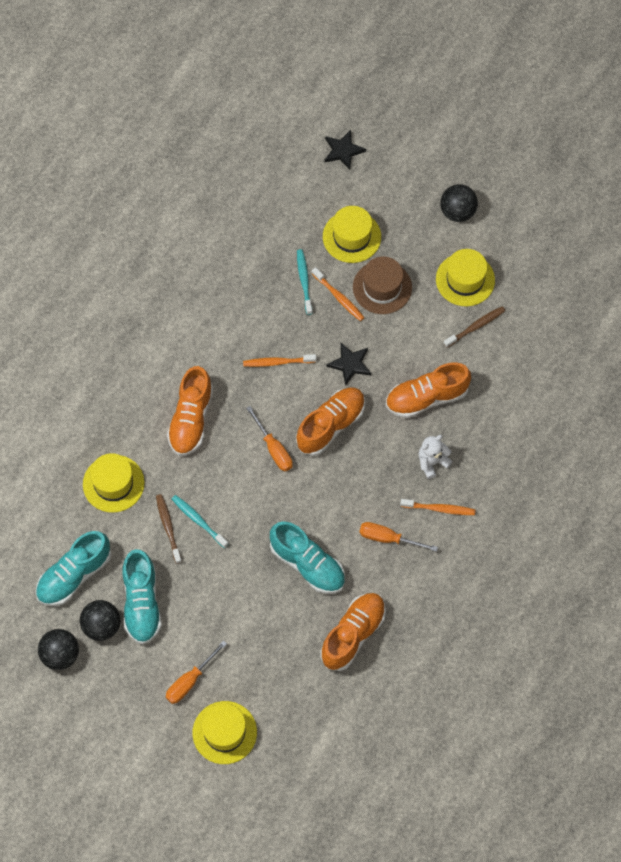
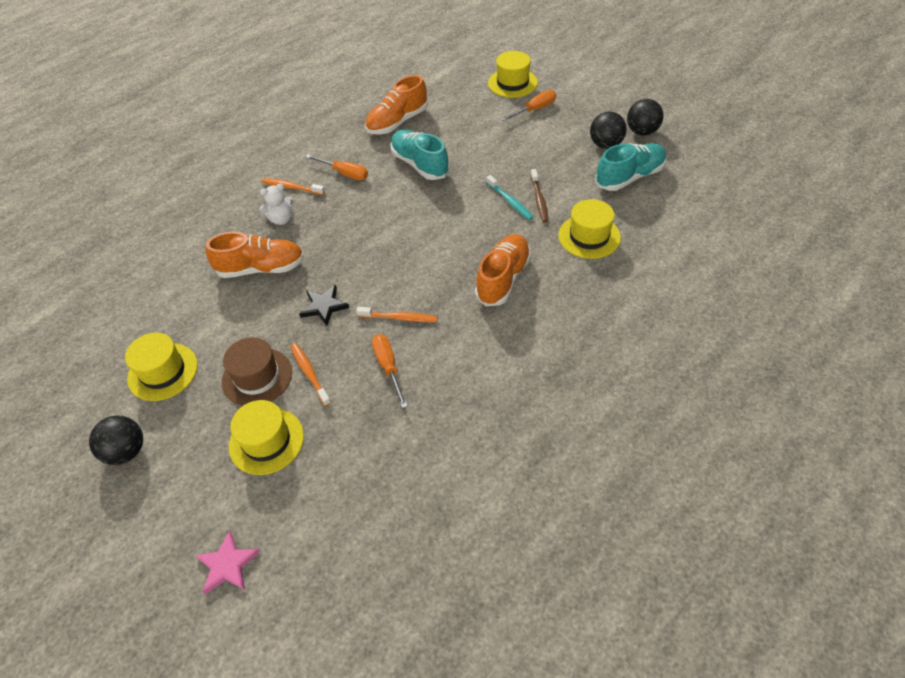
camera: 165 degrees left, 15 degrees down
turquoise shoe [122,549,162,644] -> none
orange screwdriver [246,406,293,471] -> orange screwdriver moved to [372,334,408,408]
orange shoe [296,387,365,456] -> none
turquoise toothbrush [297,249,313,315] -> none
black star [324,130,366,170] -> pink star [196,531,260,594]
brown toothbrush [444,306,505,348] -> none

